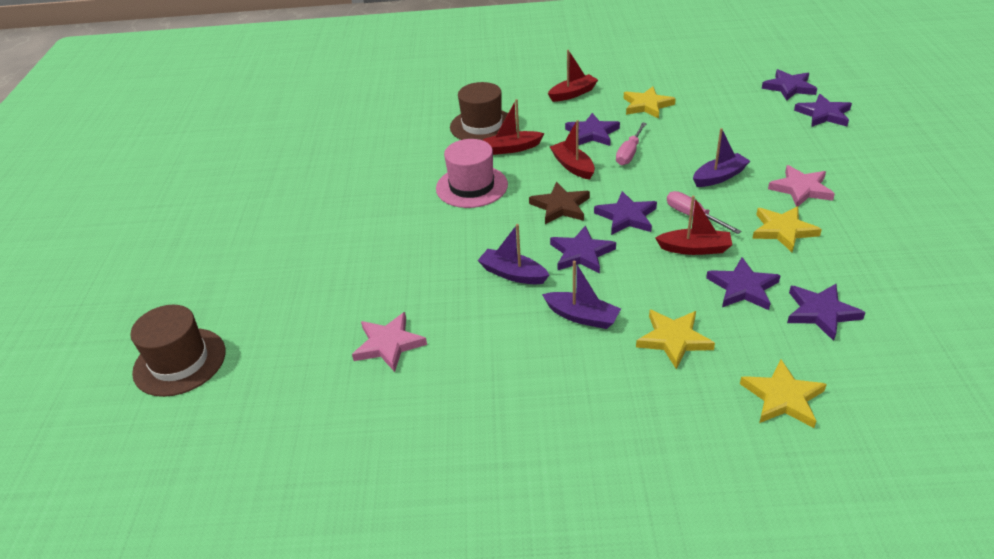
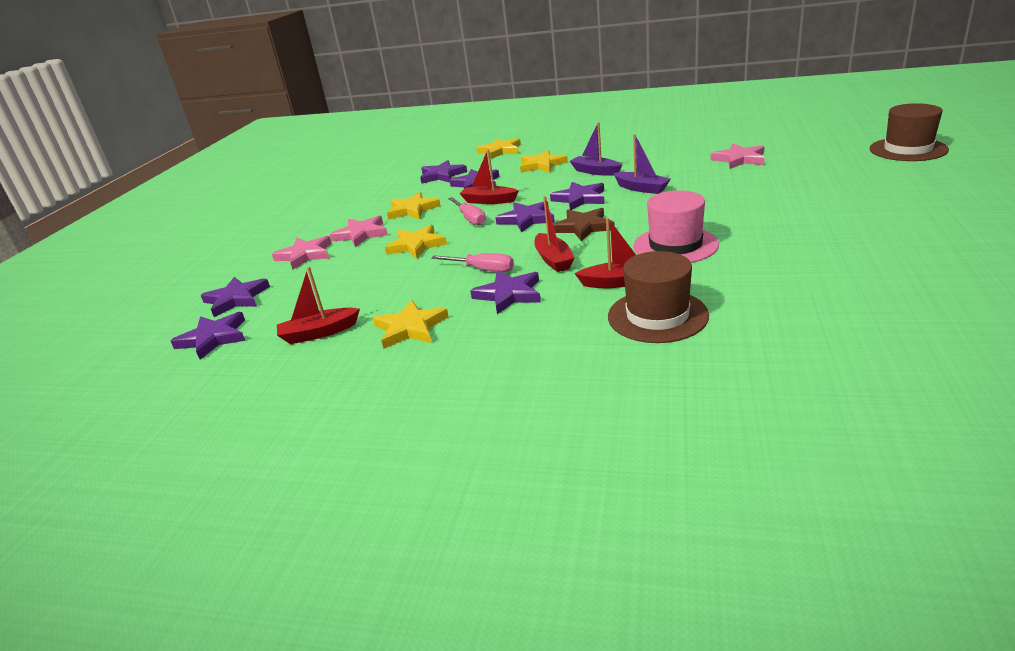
camera: 165 degrees left, 10 degrees down
red boat [548,50,598,102] -> red boat moved to [277,267,360,344]
pink screwdriver [616,122,647,165] -> pink screwdriver turned 75 degrees clockwise [431,253,514,272]
purple boat [693,128,750,187] -> yellow star [385,225,447,259]
none -> pink star [272,236,332,270]

